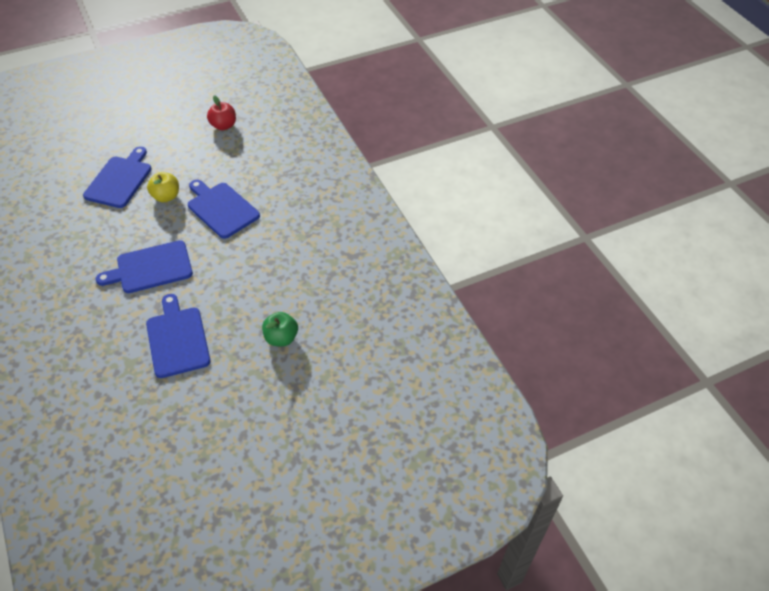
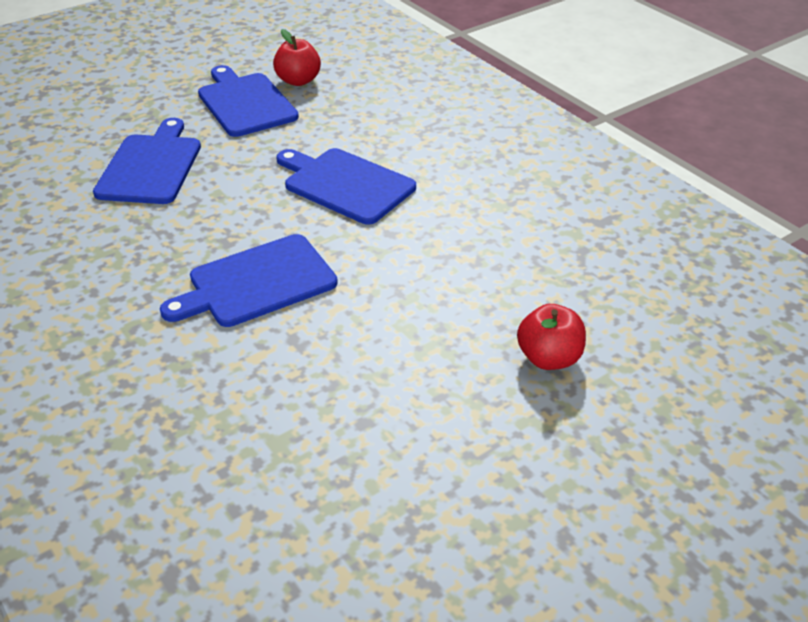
camera: 10 degrees left, 10 degrees down
blue cutting board [146,294,210,378] -> blue cutting board moved to [198,65,299,137]
yellow apple [147,172,179,202] -> none
green apple [262,312,298,346] -> red apple [517,304,586,370]

